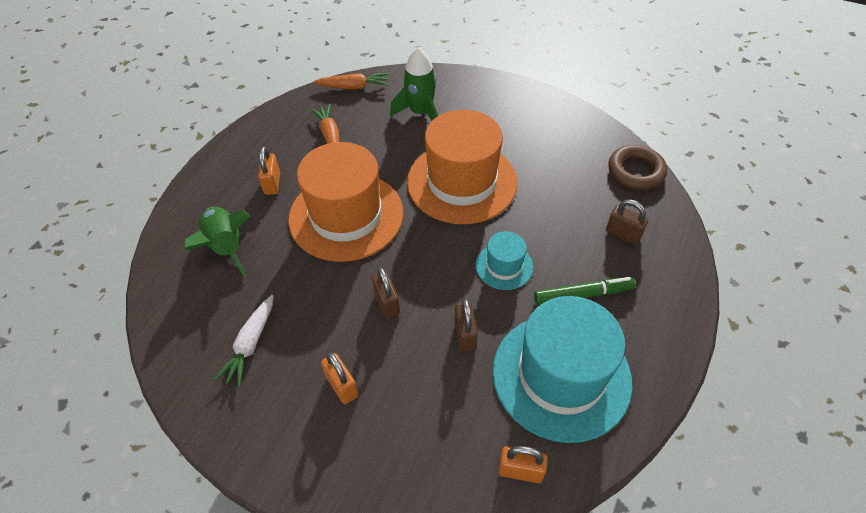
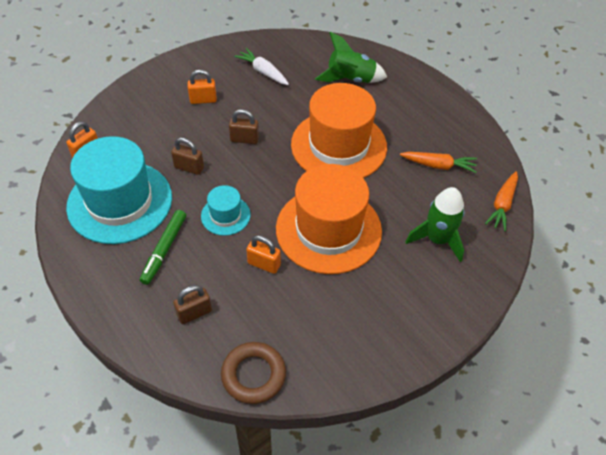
camera: 115 degrees right, 0 degrees up
orange padlock [258,147,280,195] -> orange padlock moved to [246,235,281,274]

